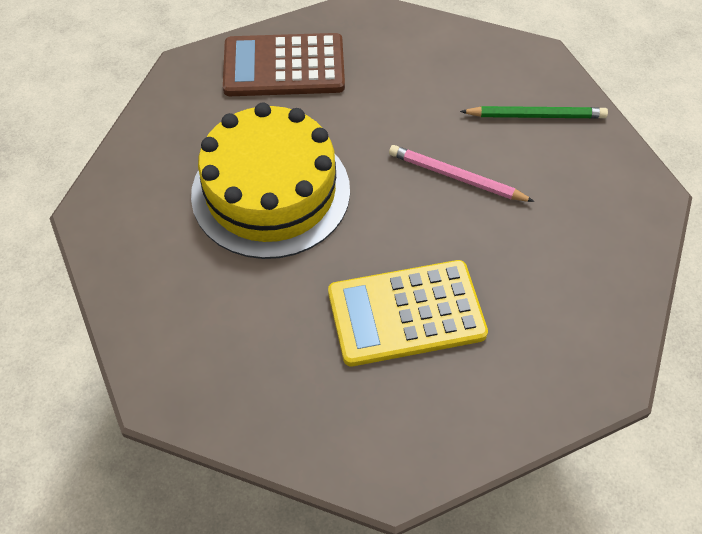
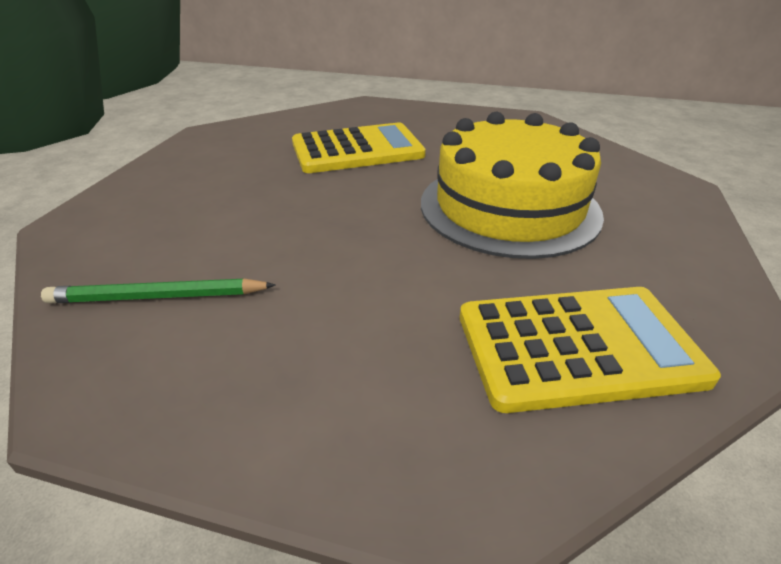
camera: 175 degrees right, 20 degrees down
brown calculator [223,33,345,96] -> yellow calculator [460,287,721,413]
pink pencil [389,145,535,202] -> none

